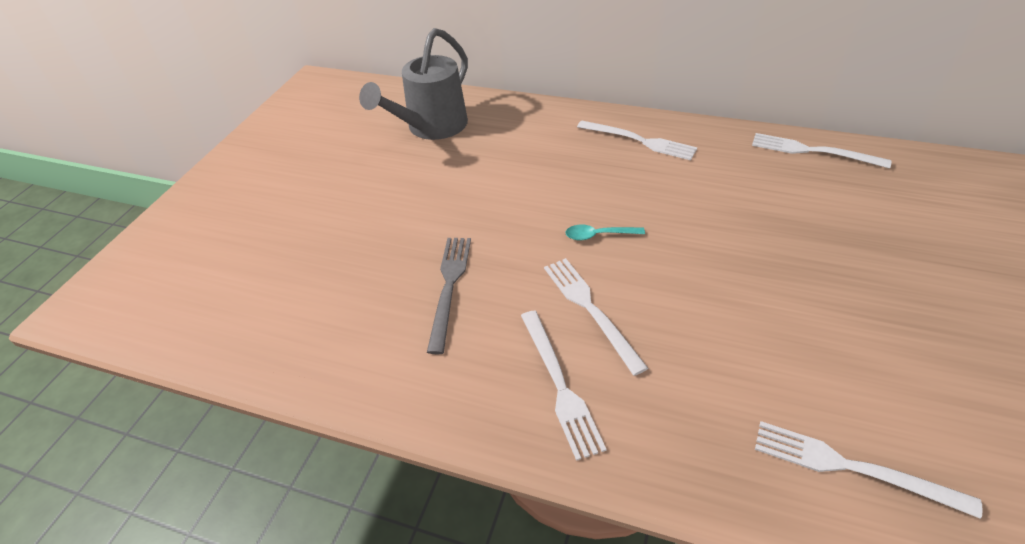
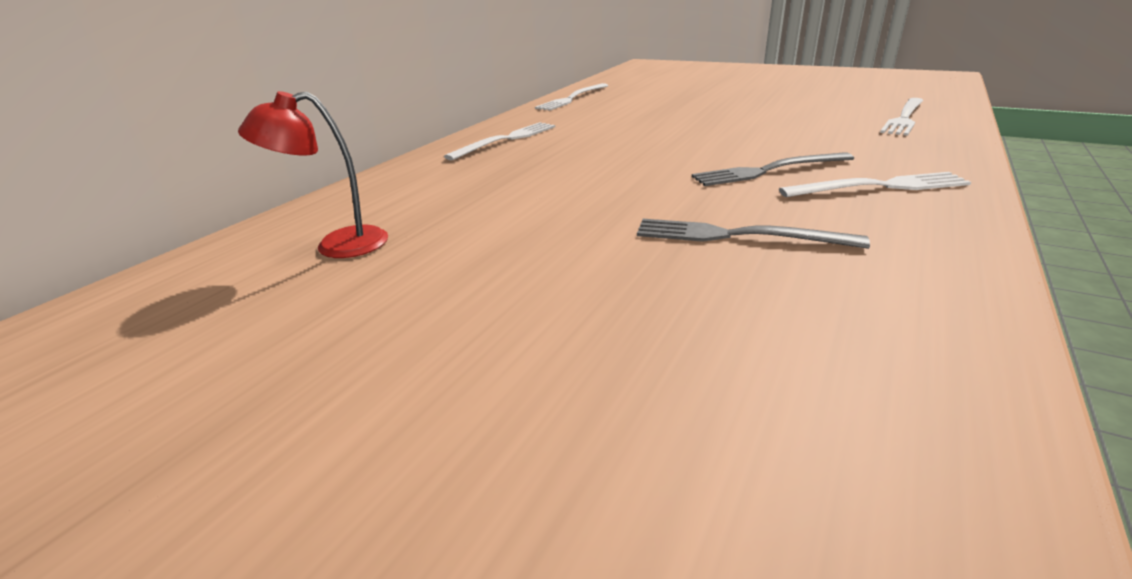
camera: 80 degrees left, 15 degrees down
grey watering can [359,28,468,140] -> red lamp [238,91,388,258]
white fork [544,258,648,376] -> grey fork [692,152,854,186]
turquoise spoon [565,225,645,240] -> none

